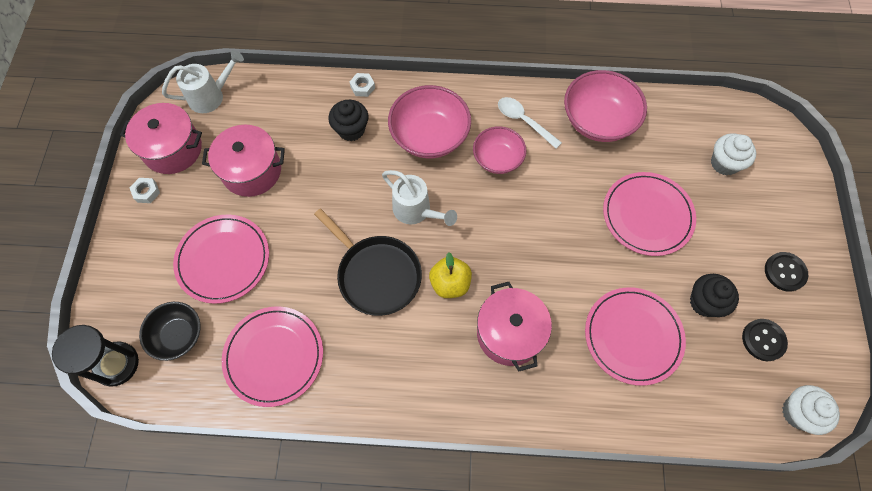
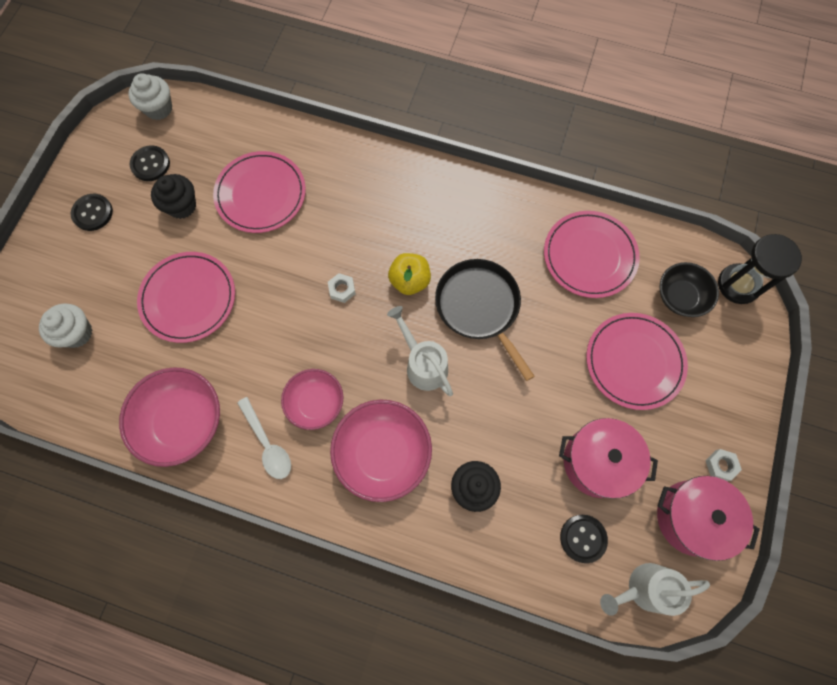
camera: 165 degrees left, 5 degrees up
white nut [350,73,375,97] -> white nut moved to [328,273,356,303]
pink pot [477,282,552,371] -> none
none -> black button [560,515,608,563]

